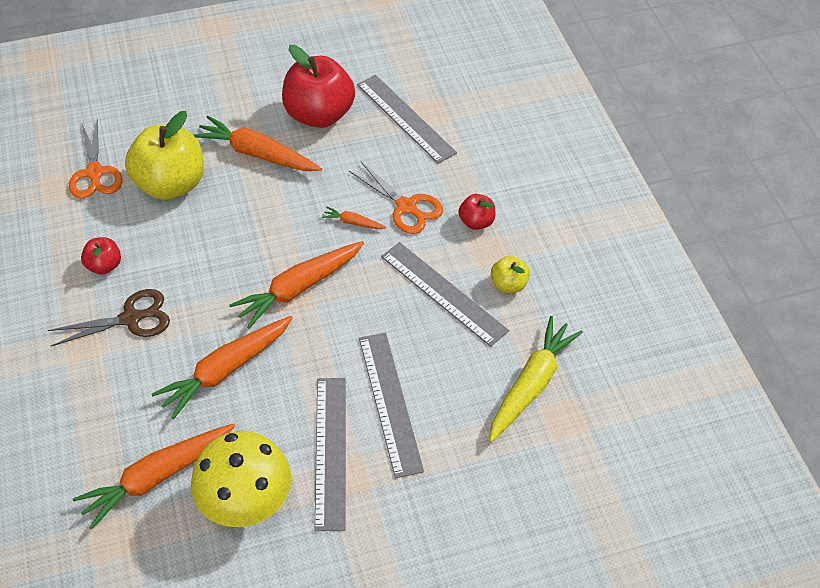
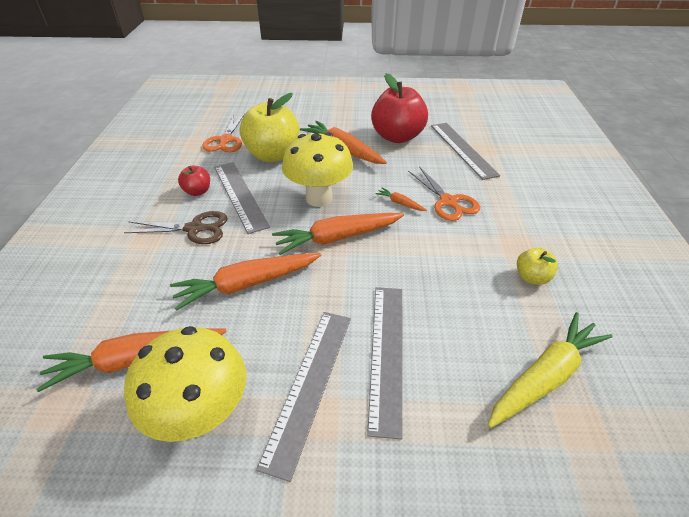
camera: 20 degrees right, 10 degrees down
grey ruler [381,242,509,347] -> grey ruler moved to [214,162,270,234]
red apple [458,194,495,230] -> none
none -> yellow mushroom [282,132,353,207]

